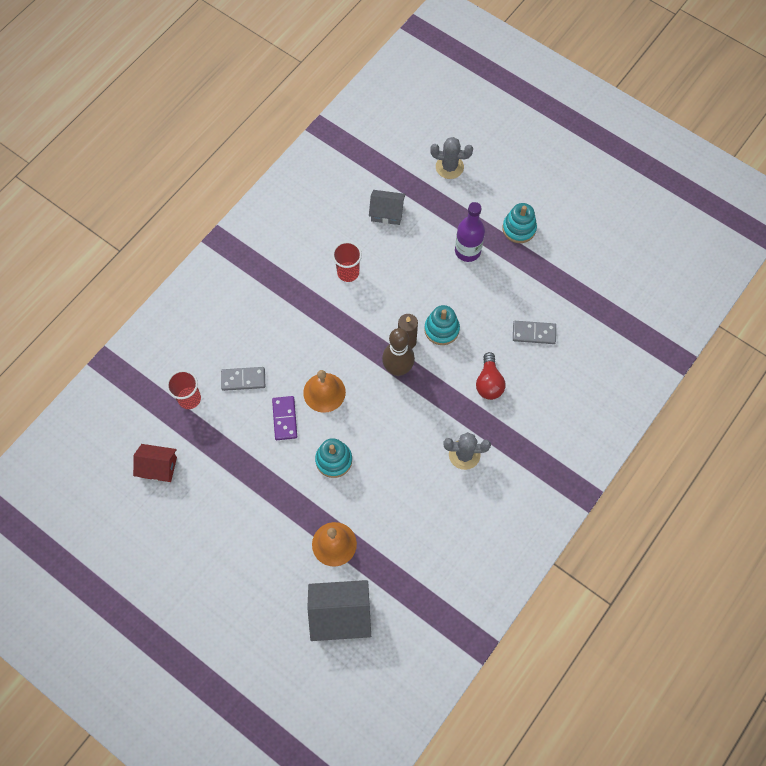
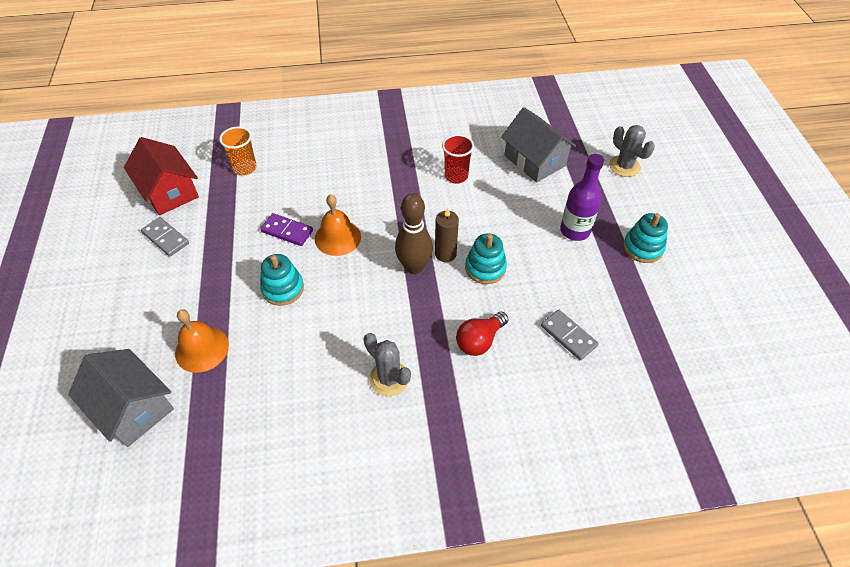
camera: 45 degrees right, 15 degrees down
red house [133,444,177,482] -> red house [124,137,199,215], size x1.56
red cup [166,370,201,409] -> orange cup [219,127,257,176]
grey domino [221,367,265,391] -> grey domino moved to [141,217,189,256]
purple domino [272,396,297,440] -> purple domino turned 75 degrees clockwise [260,213,313,246]
grey house [369,190,406,225] -> grey house [501,107,577,183], size x1.56

